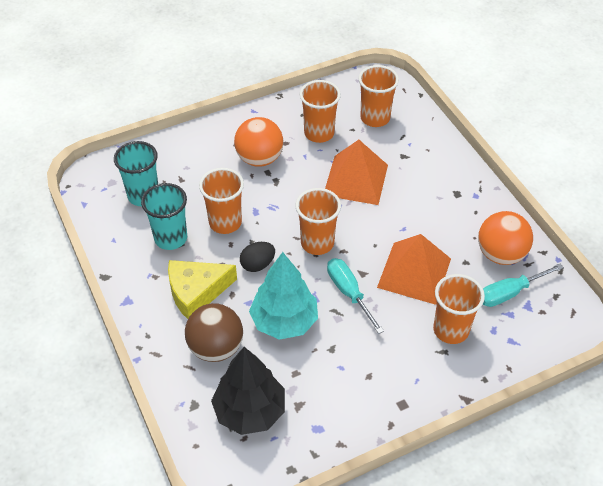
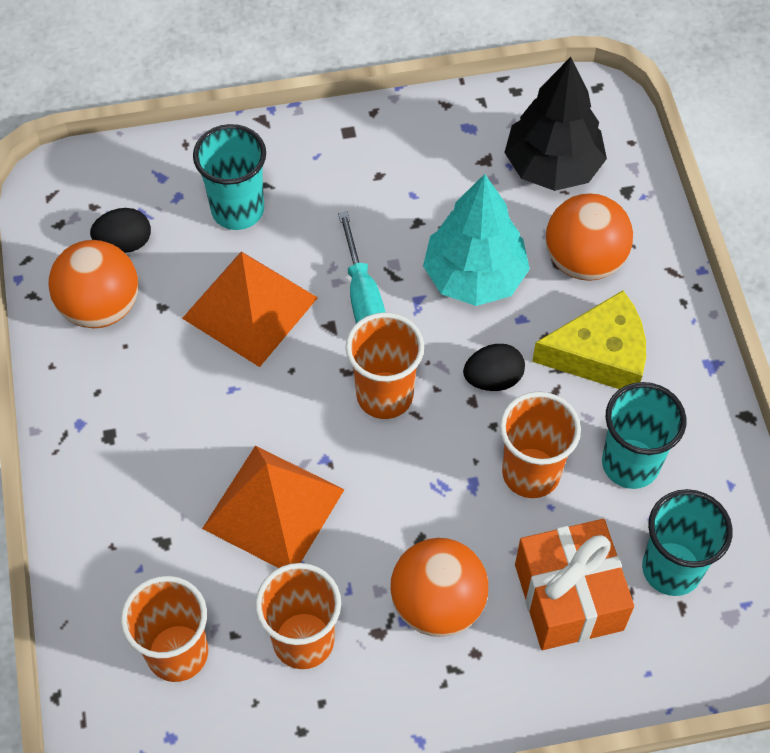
camera: 165 degrees left, 10 degrees up
brown ball [185,303,243,362] -> orange ball [546,193,633,281]
orange cup [433,274,485,344] -> turquoise cup [193,124,266,230]
turquoise screwdriver [483,264,564,307] -> black egg [90,208,151,253]
none -> orange gift [515,519,634,650]

